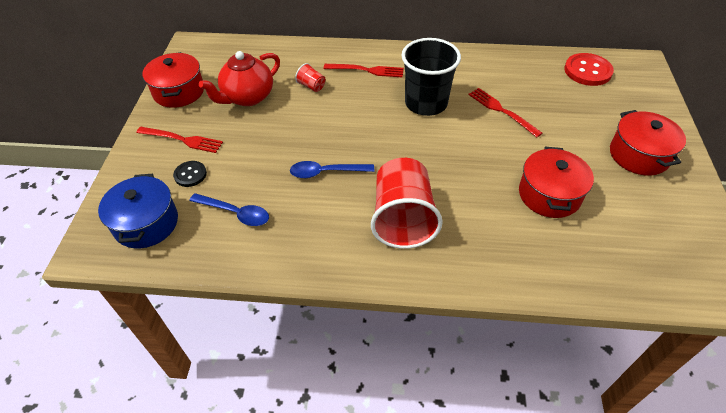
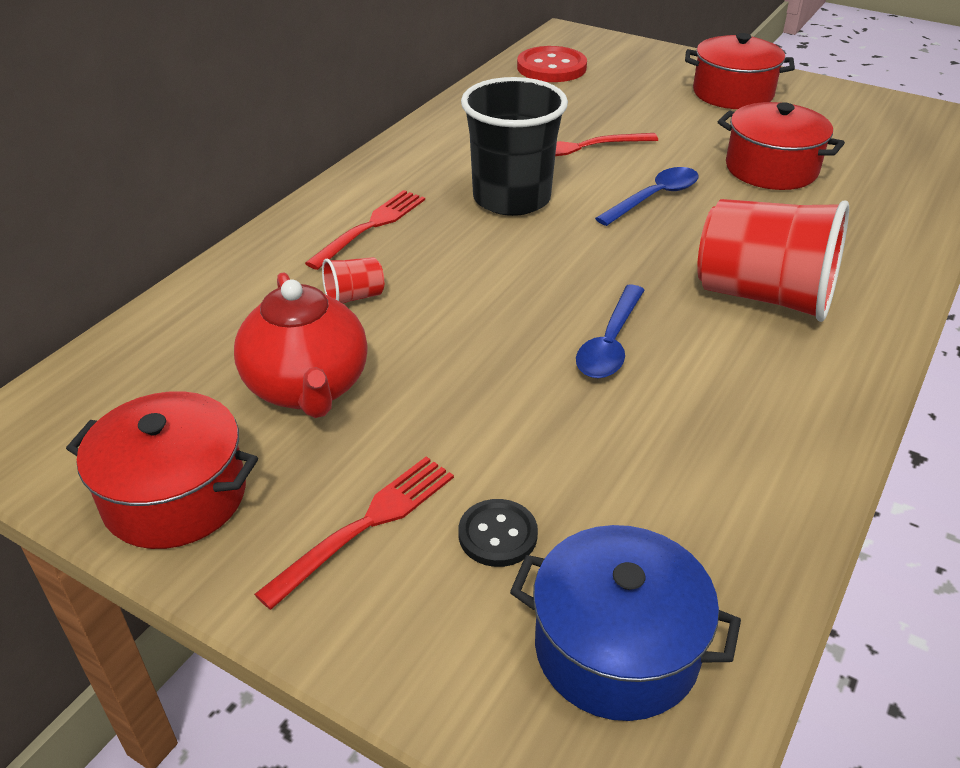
camera: 65 degrees left, 10 degrees down
blue spoon [189,193,269,226] -> blue spoon moved to [595,167,699,226]

